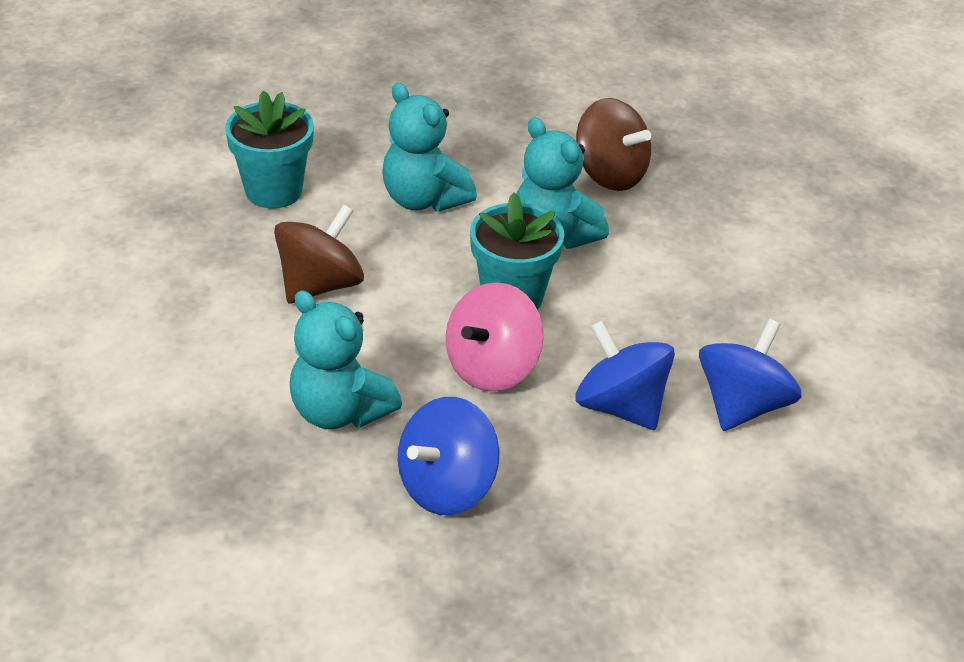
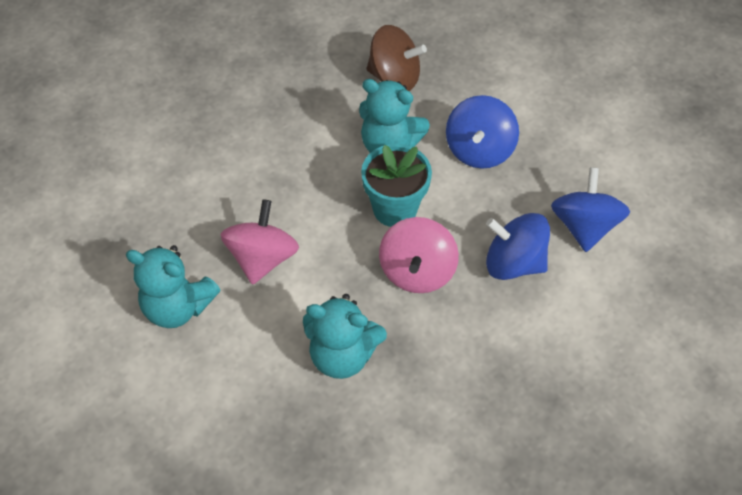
camera: 25 degrees left, 15 degrees up
turquoise flower pot [225,90,314,209] -> none
brown spinning top [274,204,364,304] -> pink spinning top [221,199,299,285]
turquoise teddy bear [382,83,477,212] -> turquoise teddy bear moved to [126,245,220,328]
blue spinning top [398,397,499,515] -> blue spinning top moved to [446,95,519,169]

